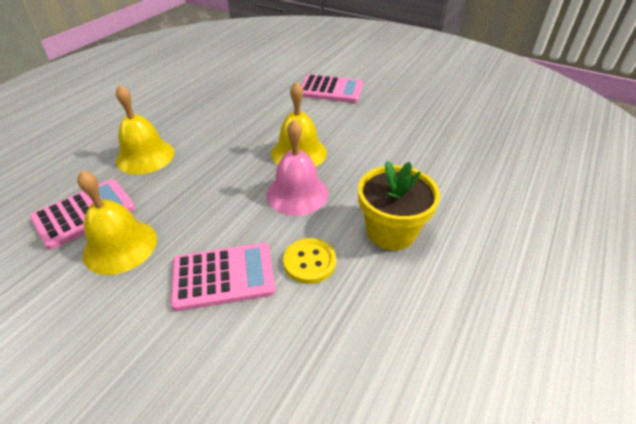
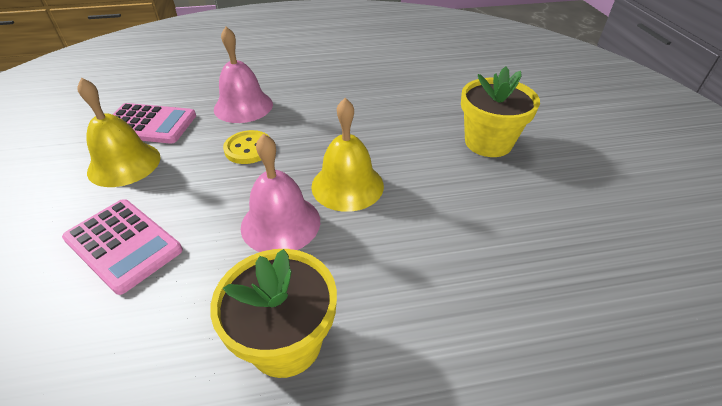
camera: 50 degrees right, 0 degrees up
yellow bell [116,85,174,174] -> pink bell [214,27,273,123]
yellow button [283,238,336,284] -> yellow button moved to [223,130,270,164]
pink calculator [301,74,363,103] -> yellow flower pot [461,67,540,157]

